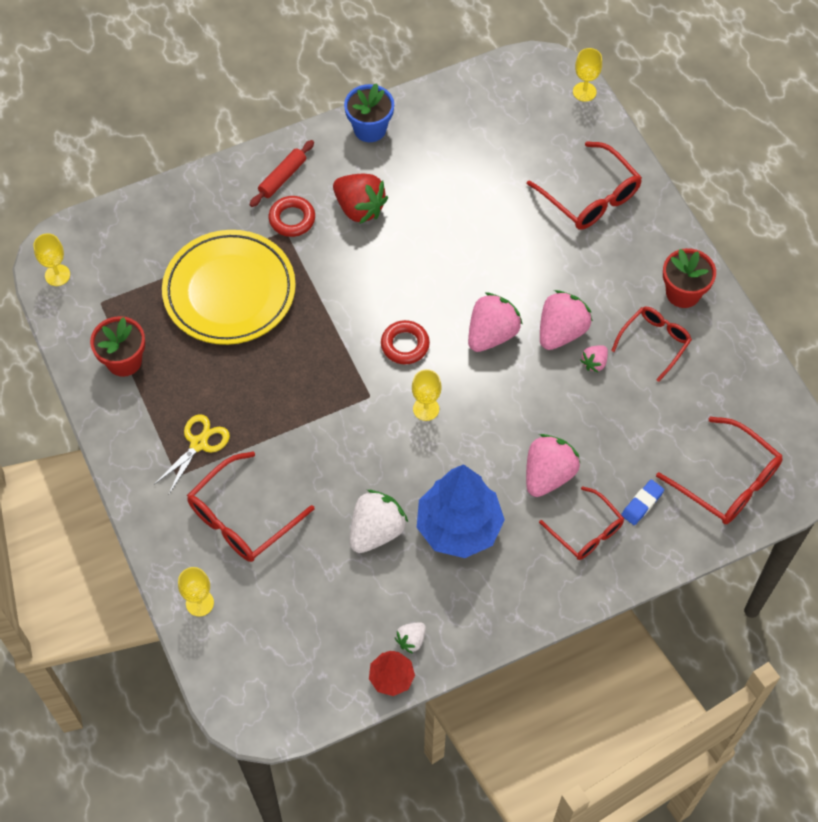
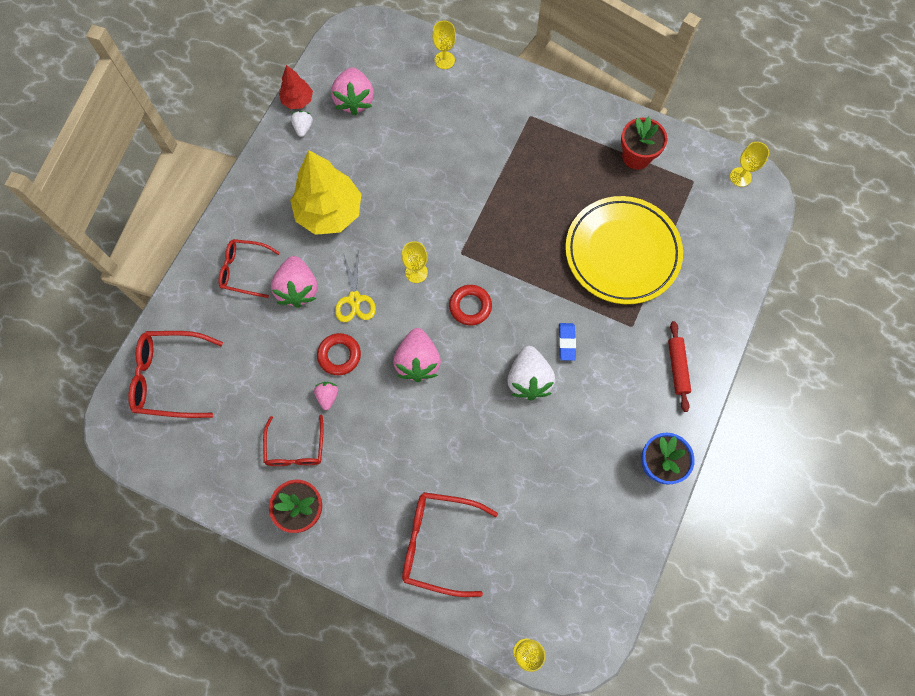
camera: 140 degrees right, 10 degrees up
yellow scissors [154,414,230,494] -> yellow scissors moved to [335,253,376,322]
red glasses [187,451,314,562] -> none
red ring [269,196,315,237] -> red ring moved to [317,333,361,375]
red strawberry [333,174,388,224] -> none
white strawberry [350,490,408,553] -> white strawberry moved to [507,346,555,401]
blue tree [417,464,505,558] -> yellow tree [290,150,361,235]
pink strawberry [540,290,593,350] -> pink strawberry moved to [331,67,374,116]
blue eraser [621,480,664,525] -> blue eraser moved to [559,323,576,361]

